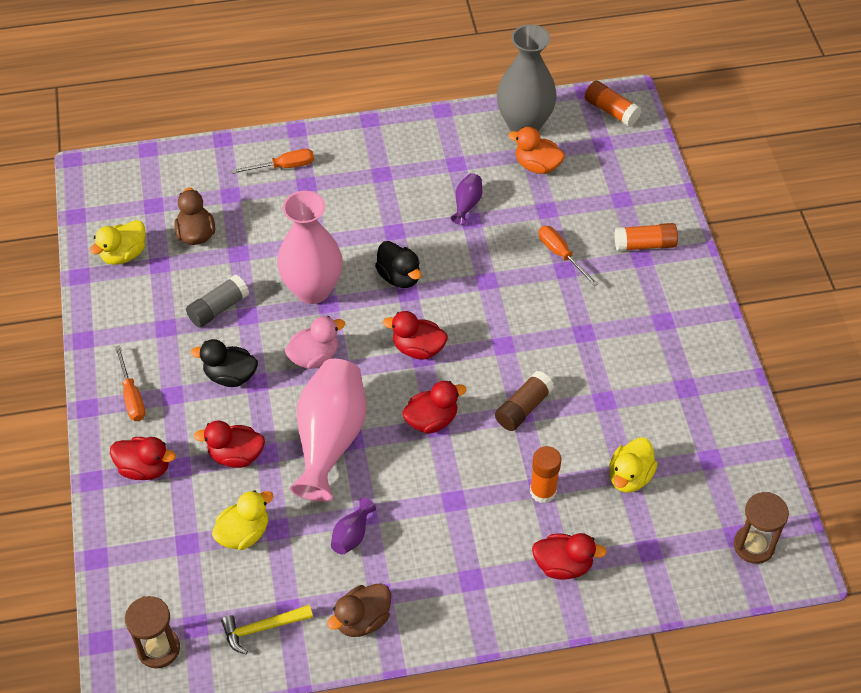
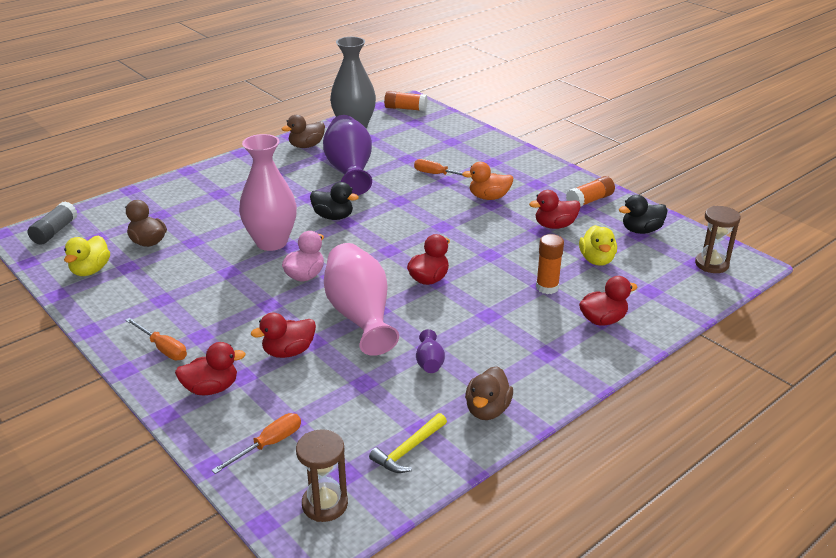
camera: 30 degrees left, 20 degrees down
grey glue stick [186,275,249,328] -> grey glue stick moved to [28,201,77,245]
black duck [191,339,258,387] -> black duck moved to [619,195,668,234]
yellow duck [212,490,273,550] -> none
orange screwdriver [231,149,314,174] -> orange screwdriver moved to [212,413,301,474]
red duck [383,311,448,360] -> red duck moved to [529,190,580,229]
purple vase [451,173,482,225] -> purple vase [323,115,372,195], size x2.33
brown glue stick [495,371,555,431] -> none
orange duck [508,127,565,174] -> orange duck moved to [462,162,513,200]
orange glue stick [615,223,678,251] -> orange glue stick moved to [566,176,615,207]
none -> brown duck [282,115,325,148]

